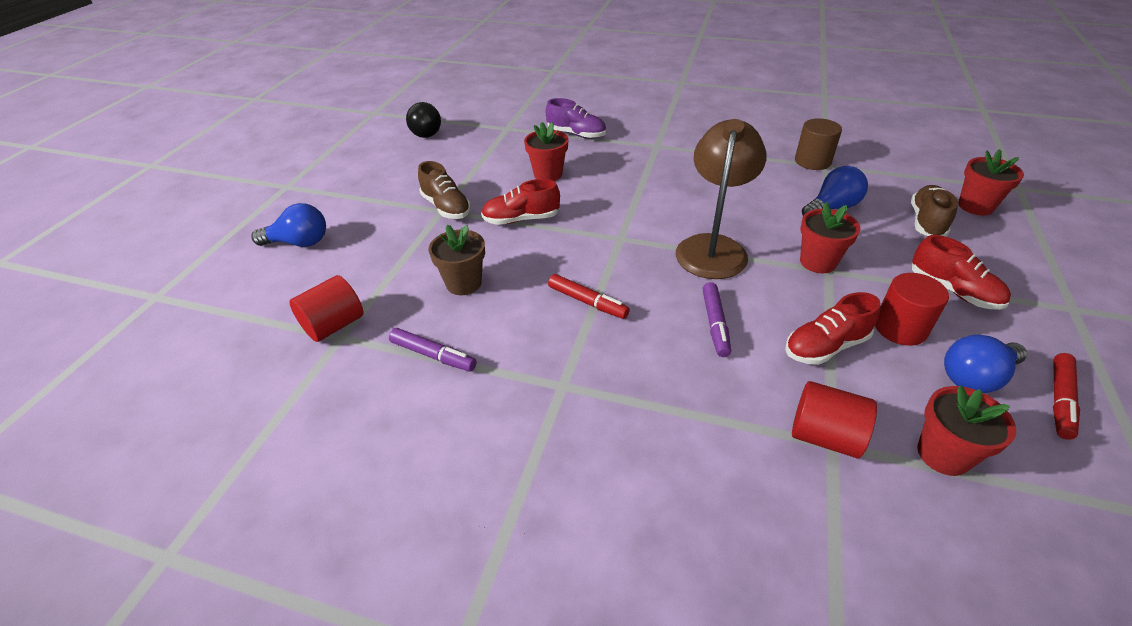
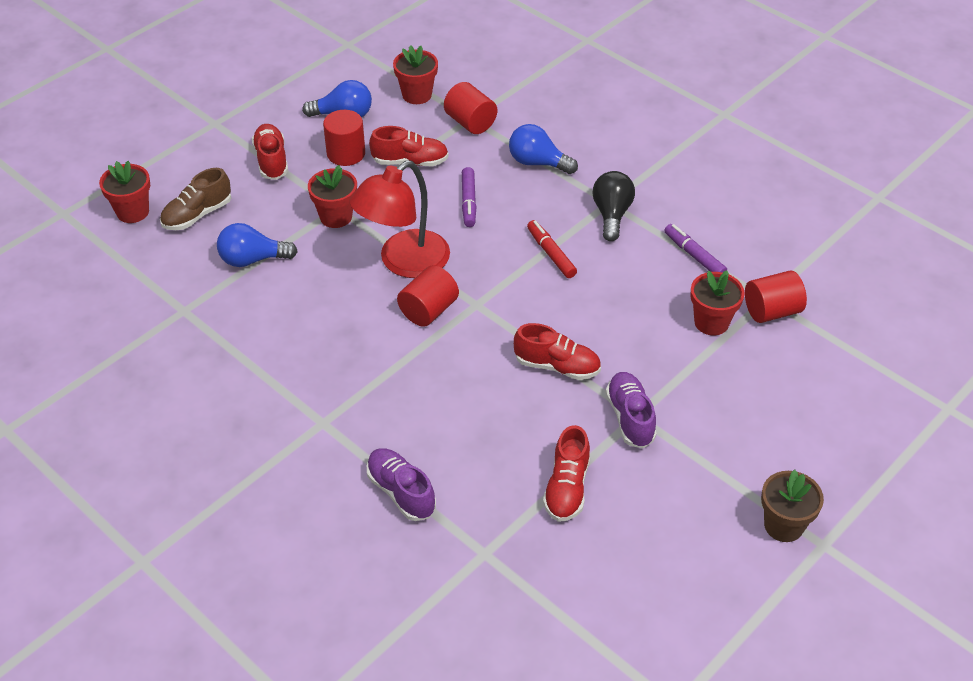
camera: 155 degrees left, 5 degrees up
blue light bulb [251,203,326,247] -> blue light bulb moved to [509,124,578,174]
black light bulb [406,102,441,138] -> black light bulb moved to [592,171,635,241]
brown shoe [418,161,471,219] -> purple shoe [605,372,656,448]
brown flower pot [429,224,485,295] -> brown flower pot moved to [761,470,824,542]
red flower pot [524,122,568,181] -> red flower pot moved to [690,271,745,335]
brown lamp [675,119,767,279] -> red lamp [350,161,450,278]
purple marker [702,282,731,357] -> purple marker turned 150 degrees clockwise [462,167,476,227]
brown cylinder [795,118,842,170] -> none
red marker [1053,353,1080,440] -> none
none -> red cylinder [397,265,459,327]
none -> red shoe [543,425,590,522]

